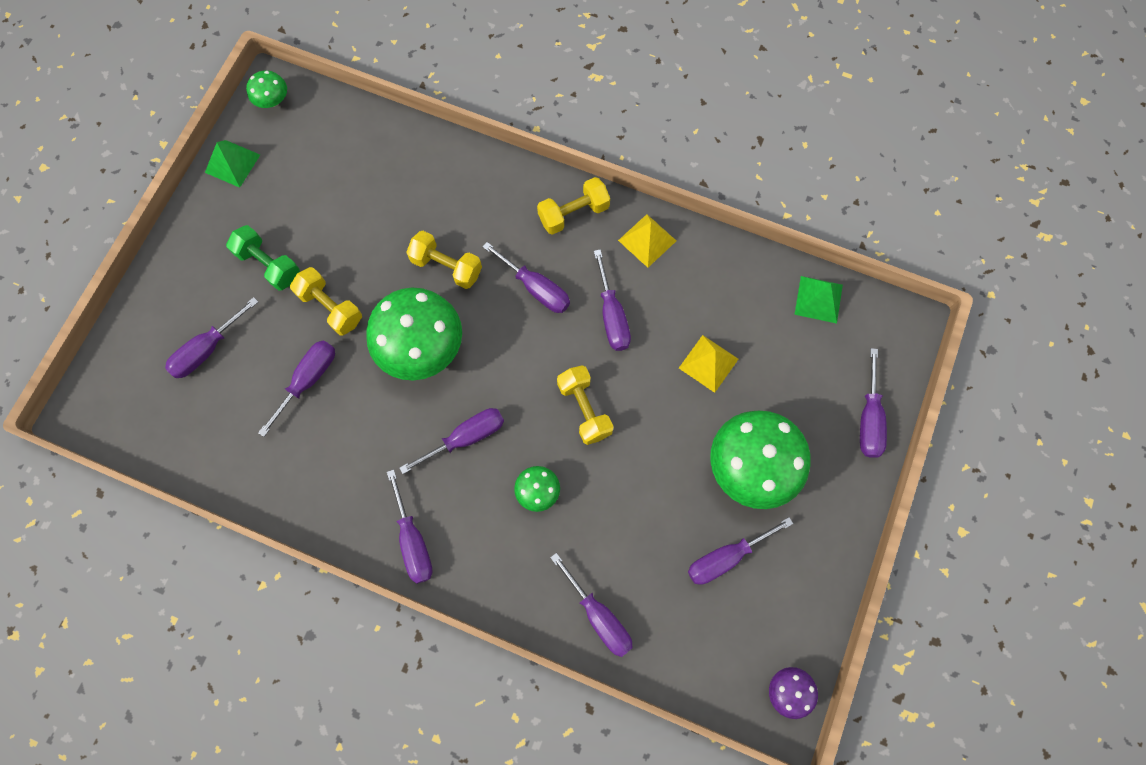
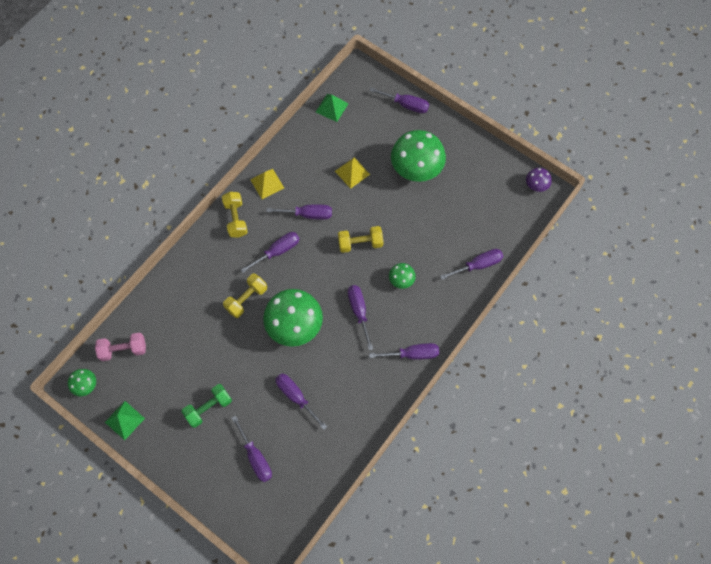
camera: 75 degrees left, 5 degrees down
yellow dumbbell [290,267,362,335] -> none
purple screwdriver [688,517,793,585] -> none
none -> pink dumbbell [95,333,146,361]

